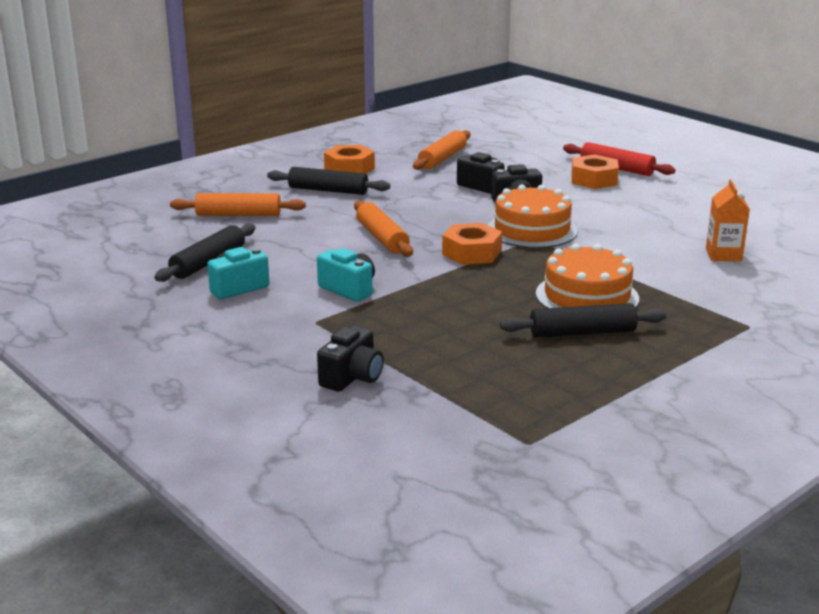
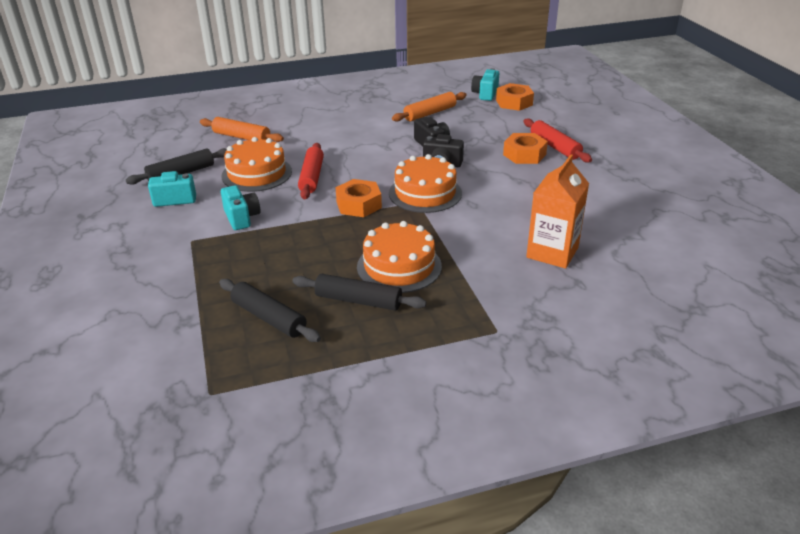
camera: 25 degrees right, 10 degrees up
black rolling pin [267,167,390,195] -> black rolling pin moved to [219,279,321,342]
black camera [317,325,384,392] -> none
orange nut [324,145,375,174] -> orange nut moved to [496,83,534,111]
orange rolling pin [354,200,413,257] -> red rolling pin [298,143,324,199]
orange carton [706,179,750,262] -> orange carton [526,154,589,269], size x1.53
none -> orange cake [221,137,292,192]
none -> turquoise camera [471,68,499,101]

